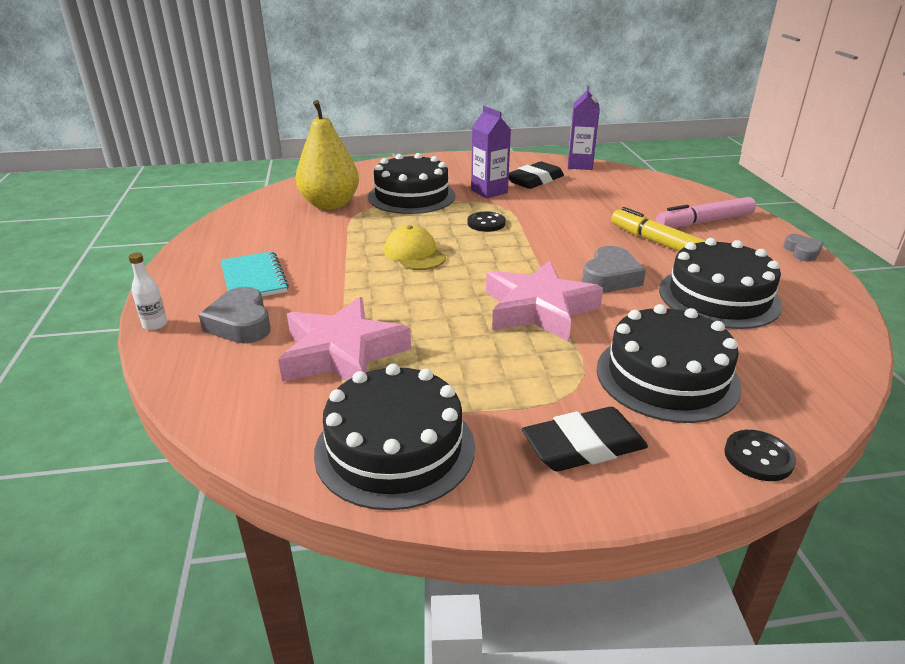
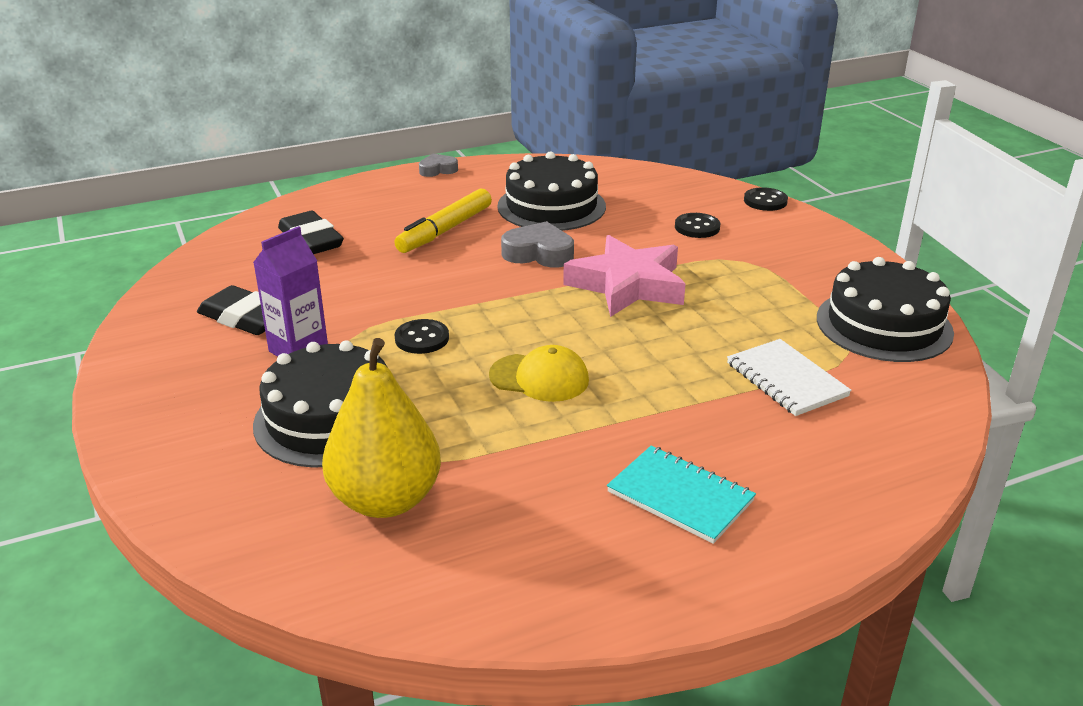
camera: 105 degrees left, 0 degrees up
white bottle [128,252,167,330] -> none
grey heart [199,287,271,343] -> none
turquoise notebook [220,251,289,296] -> turquoise notebook turned 75 degrees clockwise [607,446,756,544]
pink star [278,297,411,382] -> white notebook [727,339,852,416]
yellow cap [384,225,446,270] -> yellow cap turned 120 degrees counterclockwise [489,345,589,402]
black eraser [522,407,648,471] -> black eraser moved to [278,211,344,254]
purple carton [568,86,600,170] -> none
black cake [596,304,742,423] -> black button [675,213,720,238]
pink marker [656,197,756,228] -> none

